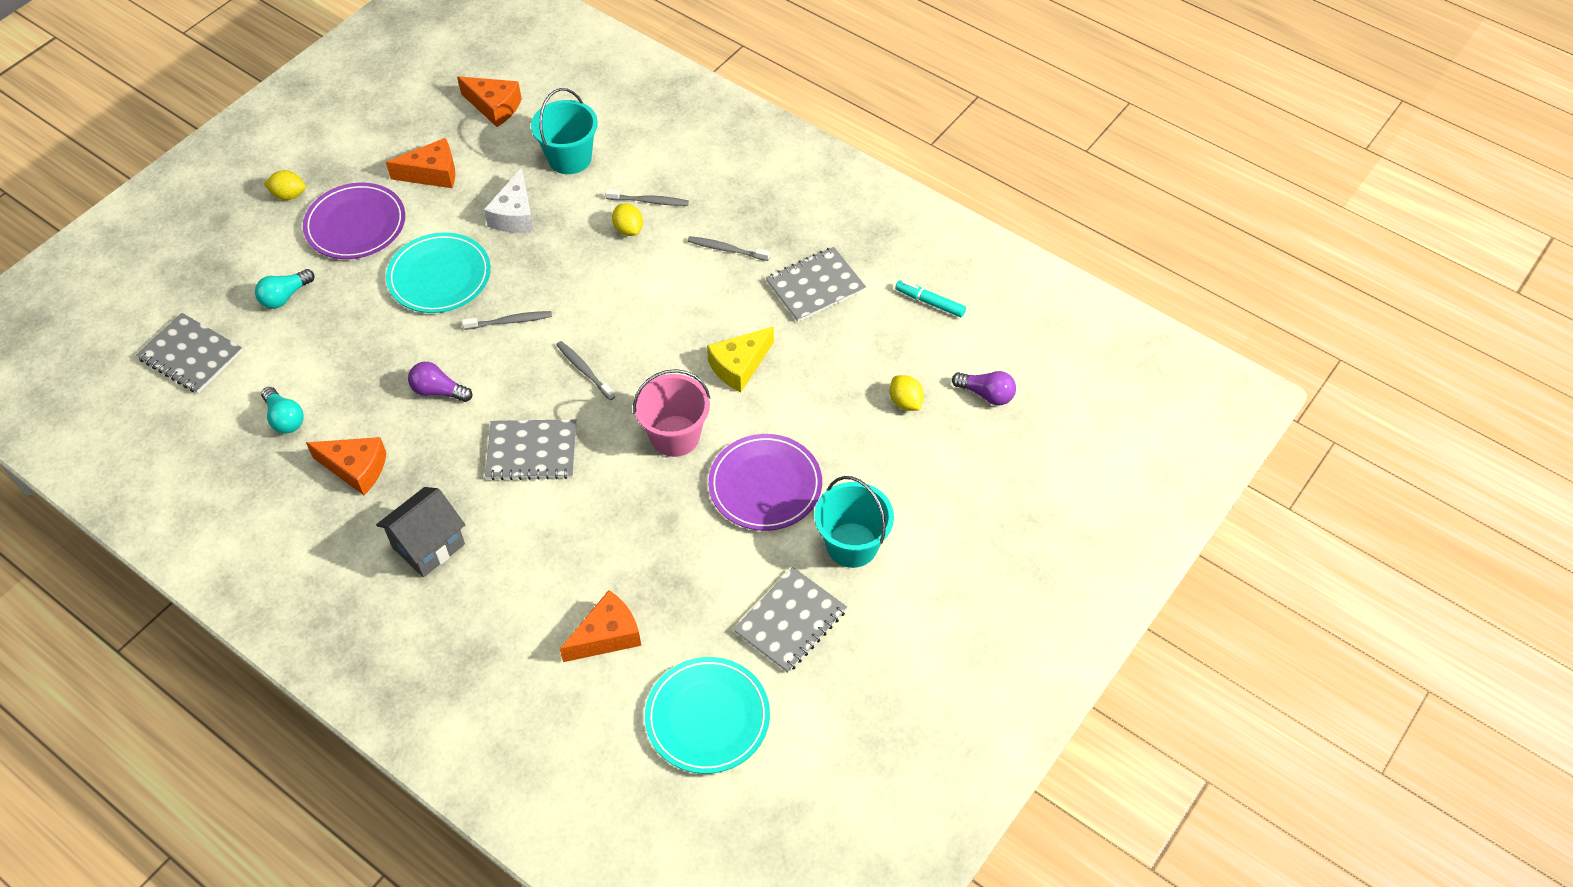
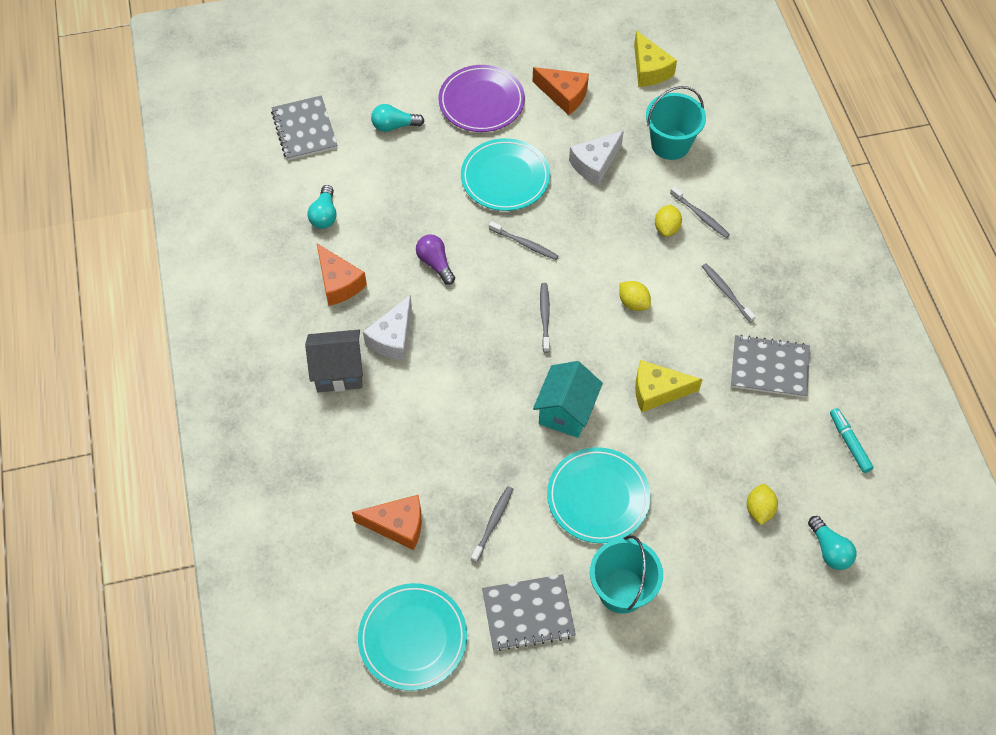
camera: 40 degrees right, 5 degrees up
yellow lemon [264,170,306,200] -> yellow lemon moved to [619,281,651,311]
orange cheese [457,76,522,127] -> yellow cheese [634,30,677,87]
grey notebook [485,419,576,480] -> none
pink bucket [633,369,710,457] -> turquoise house [533,361,603,438]
purple plate [708,434,822,531] -> turquoise plate [547,447,651,543]
purple light bulb [952,371,1016,406] -> turquoise light bulb [808,516,856,570]
none -> white cheese [363,295,412,361]
none -> grey toothbrush [471,486,513,563]

